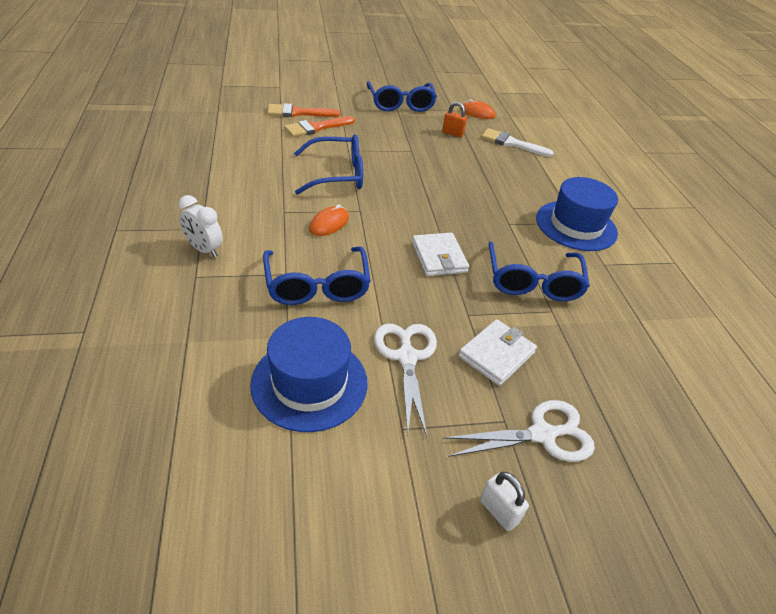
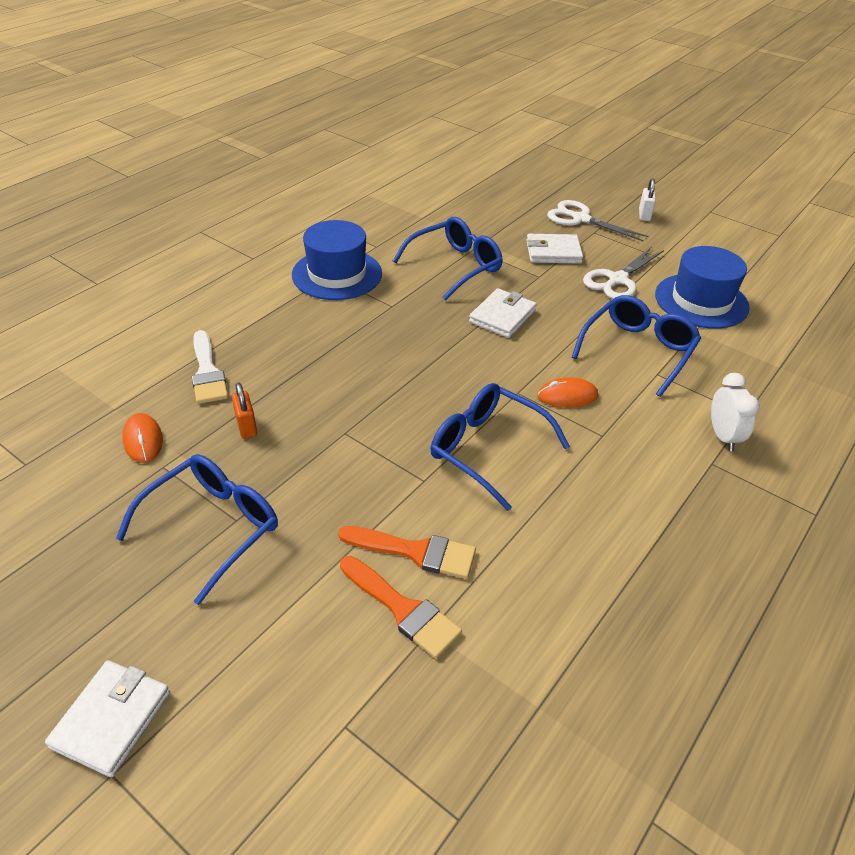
camera: 130 degrees left, 0 degrees up
none -> white wallet [45,660,170,777]

